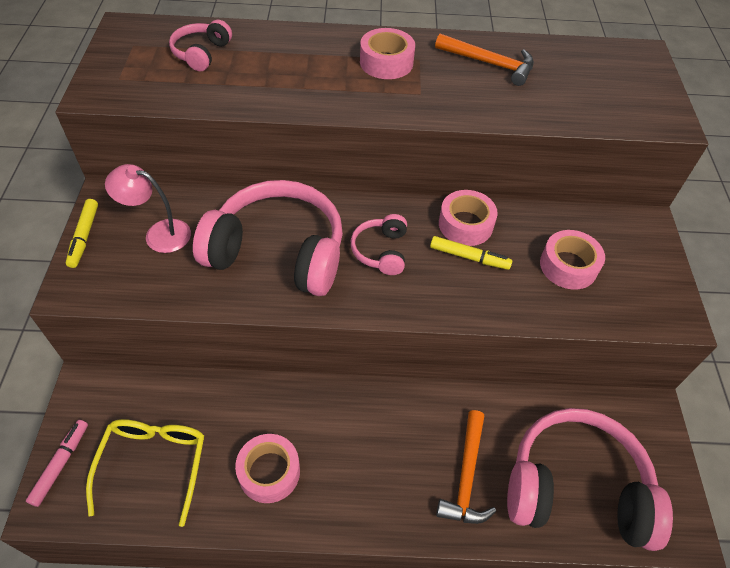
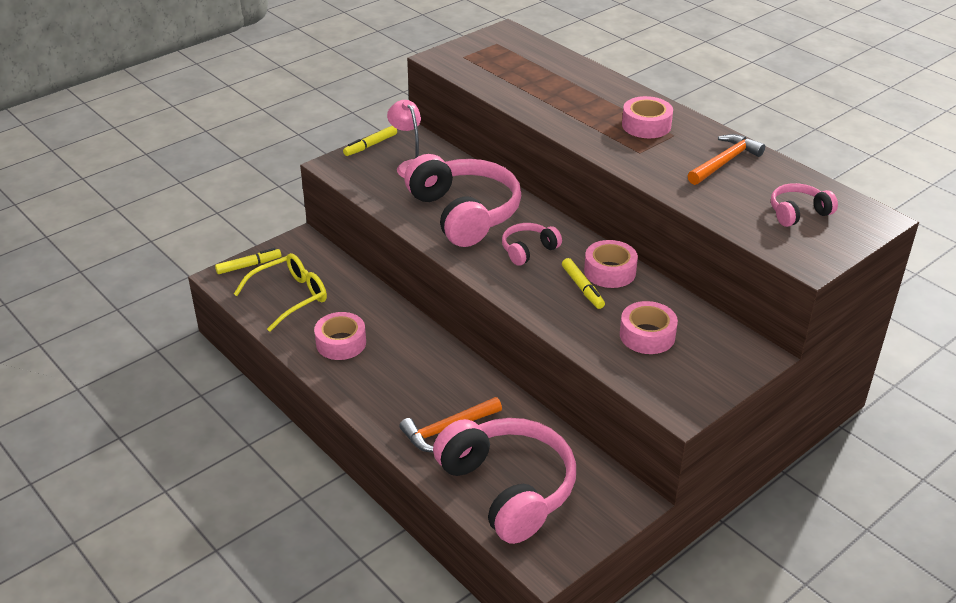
camera: 50 degrees right, 15 degrees down
pink marker [26,420,88,507] -> yellow marker [215,248,281,274]
pink headphones [169,20,232,71] -> pink headphones moved to [771,183,838,227]
orange hammer [435,34,534,86] -> orange hammer turned 120 degrees counterclockwise [687,134,765,185]

